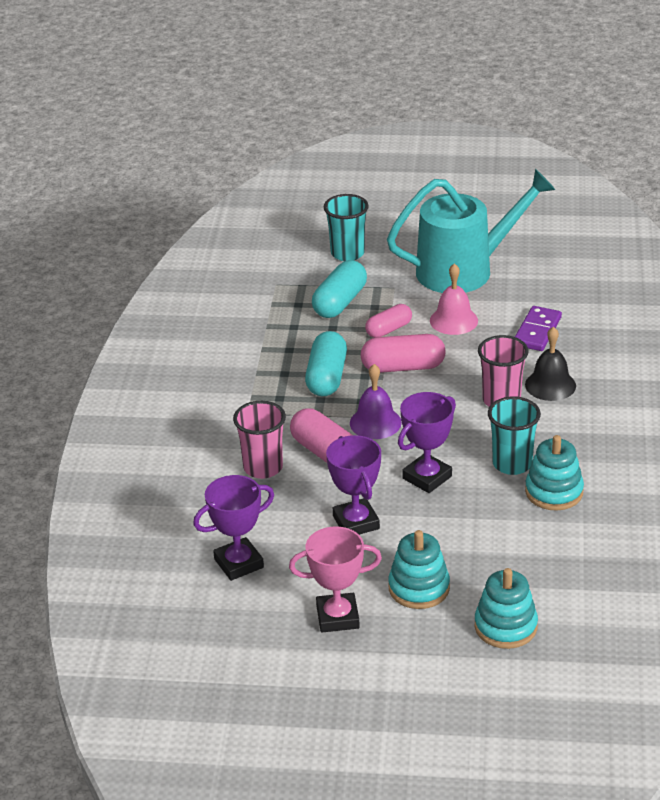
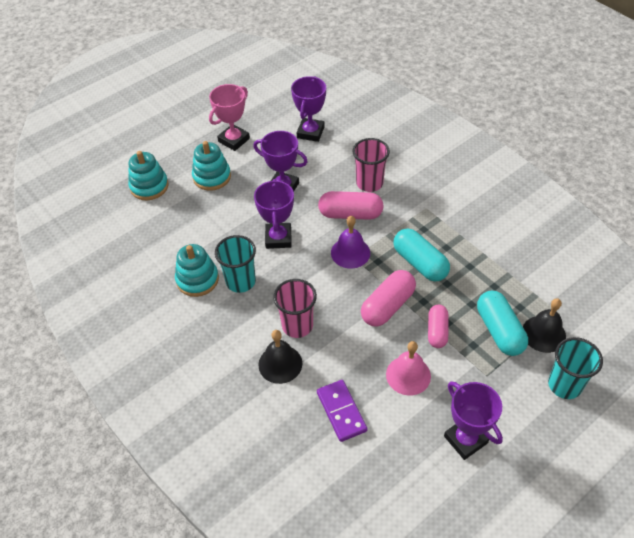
camera: 135 degrees right, 15 degrees up
turquoise watering can [387,169,555,293] -> purple trophy [444,381,503,460]
none -> black bell [523,298,566,353]

